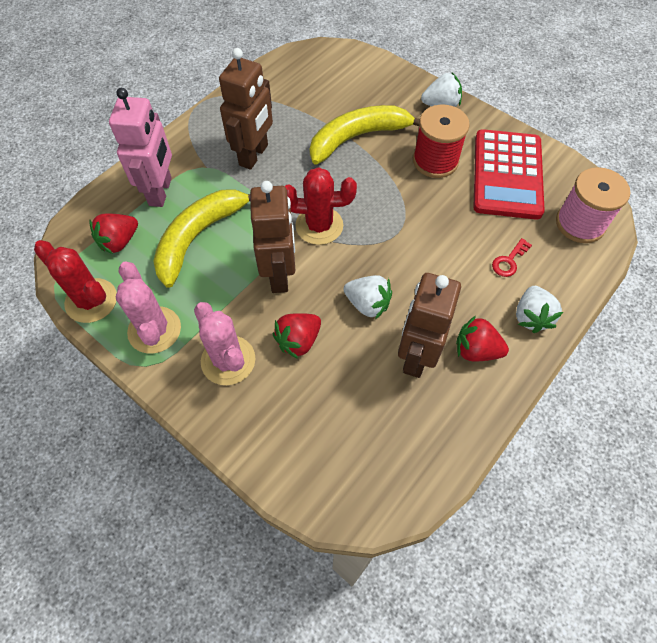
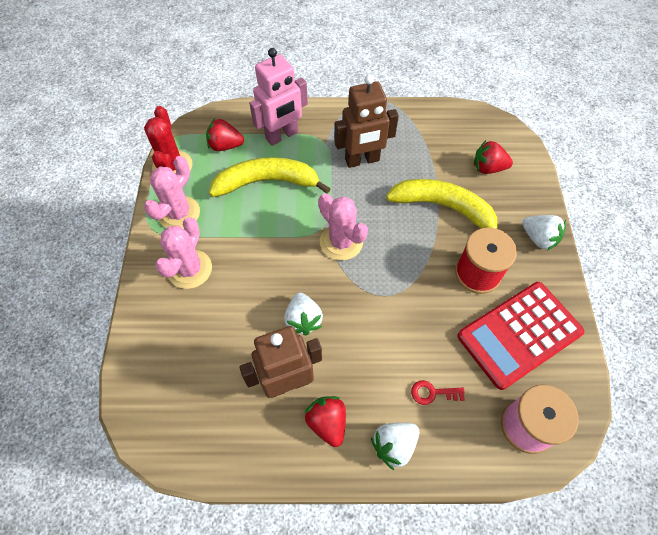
camera: 50 degrees right, 0 degrees up
brown robot [250,181,295,293] -> none
red strawberry [273,313,321,359] -> red strawberry moved to [474,140,513,174]
red cactus [285,167,357,245] -> pink cactus [319,193,368,260]

